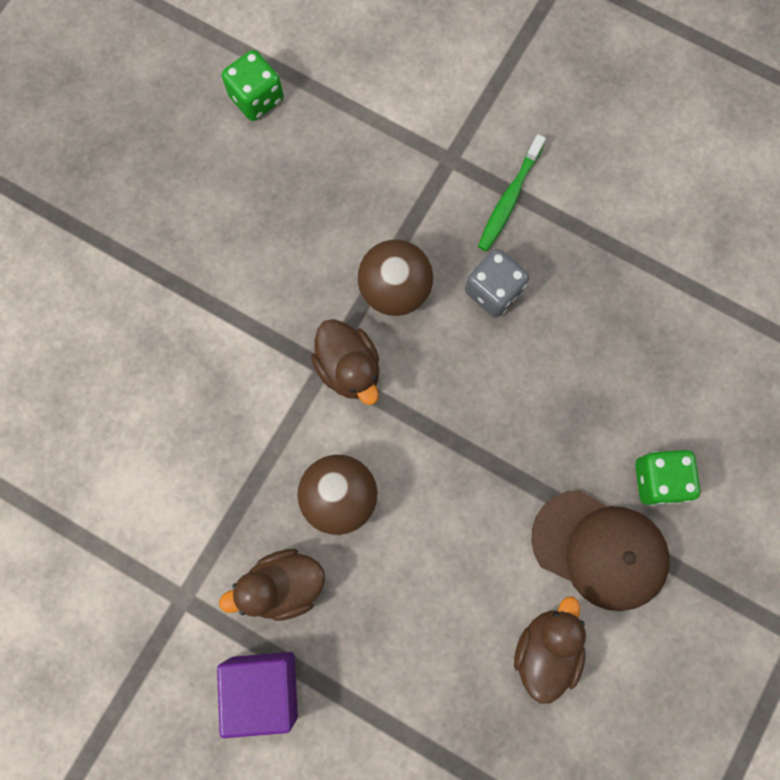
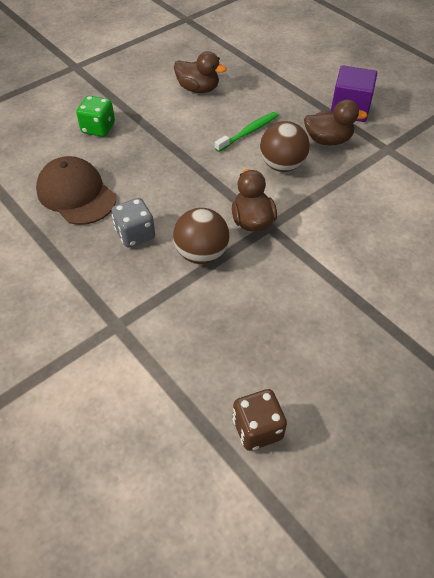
camera: 160 degrees left, 25 degrees down
green dice [222,50,284,121] -> brown dice [233,389,287,451]
green toothbrush [478,134,546,251] -> green toothbrush moved to [215,112,279,152]
brown duck [514,597,586,704] -> brown duck turned 105 degrees counterclockwise [174,51,227,93]
brown cap [532,490,670,611] -> brown cap moved to [36,156,116,225]

